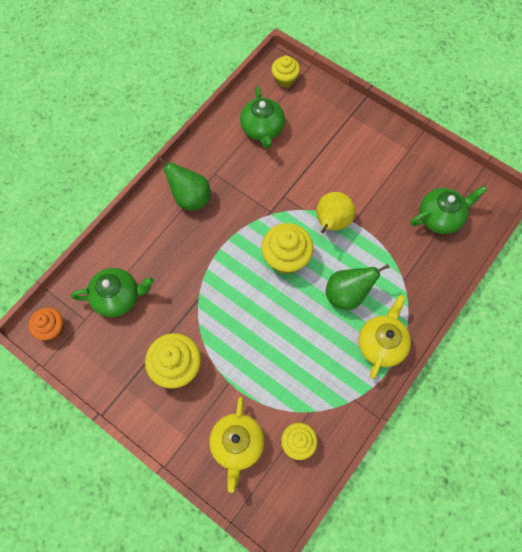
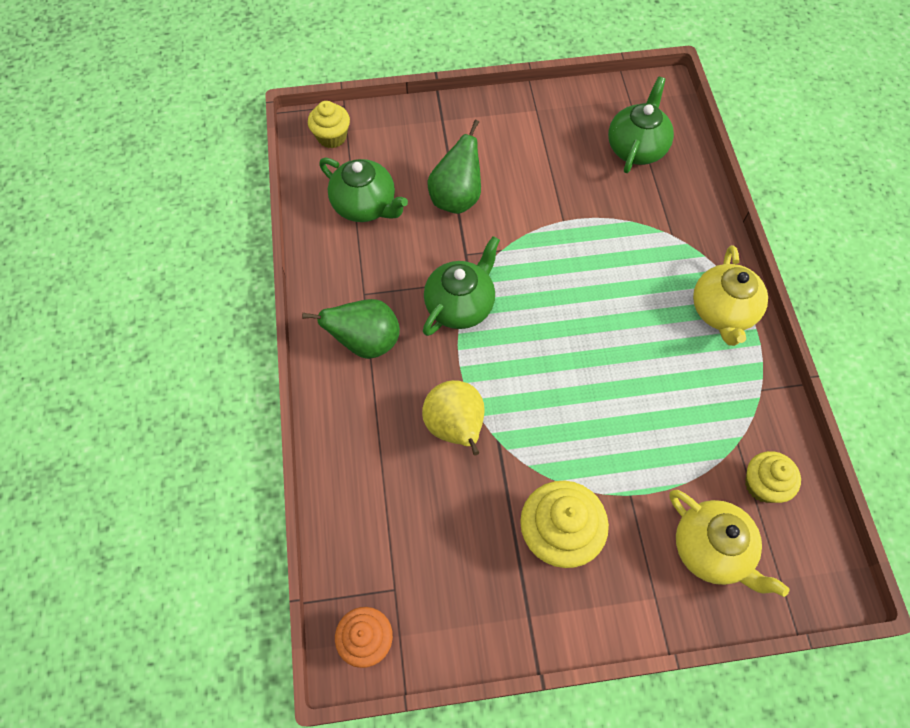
camera: 45 degrees left, 5 degrees down
green teapot [71,268,154,317] -> green teapot moved to [423,236,500,336]
yellow cupcake [262,223,314,274] -> none
yellow pear [316,192,355,233] -> yellow pear moved to [422,380,485,456]
green pear [326,264,390,310] -> green pear moved to [428,120,481,214]
yellow teapot [359,295,411,379] -> yellow teapot turned 150 degrees counterclockwise [693,245,768,346]

